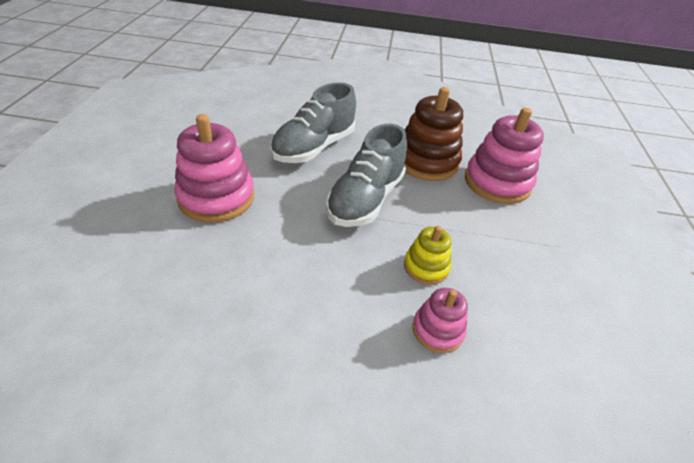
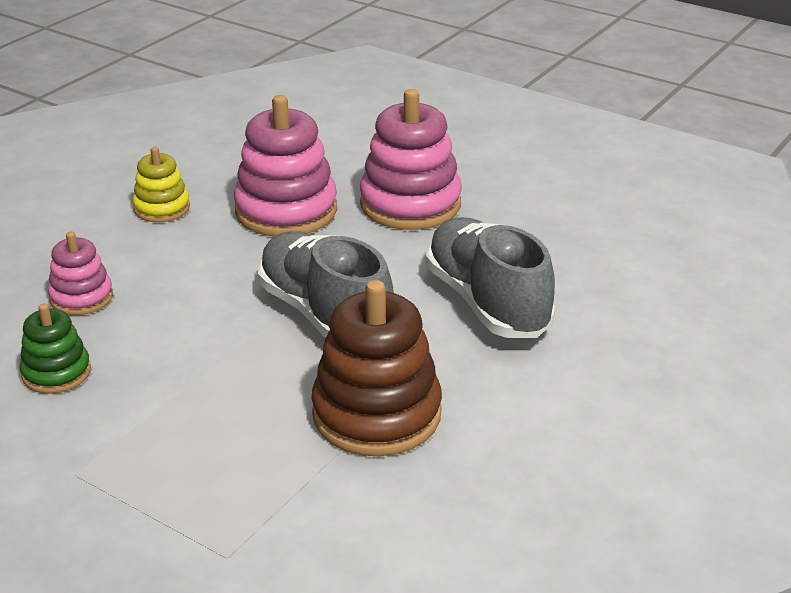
camera: 120 degrees right, 10 degrees down
yellow stacking toy [404,226,451,285] -> yellow stacking toy moved to [132,147,190,222]
pink stacking toy [465,108,544,204] -> pink stacking toy moved to [234,95,337,236]
none -> green stacking toy [19,303,91,394]

